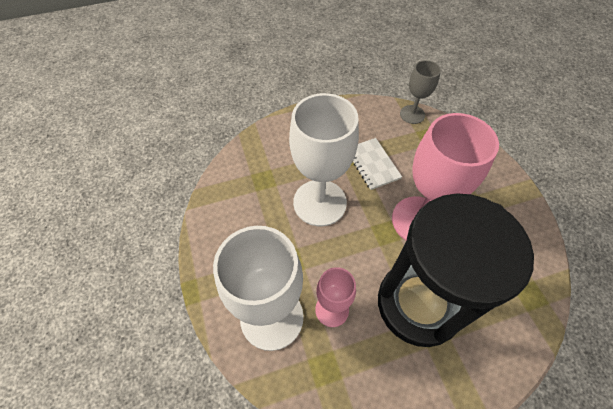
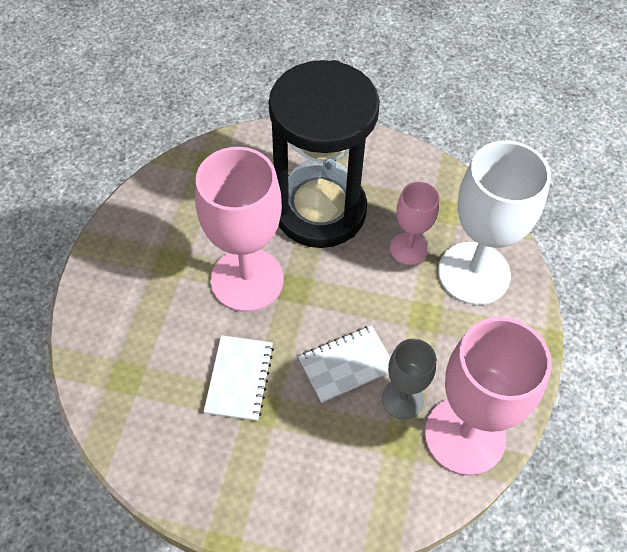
camera: 150 degrees left, 0 degrees up
white goblet [289,93,359,226] -> white notebook [298,325,390,403]
grey goblet [400,60,441,124] -> grey goblet moved to [382,339,436,419]
none -> pink goblet [425,317,552,476]

